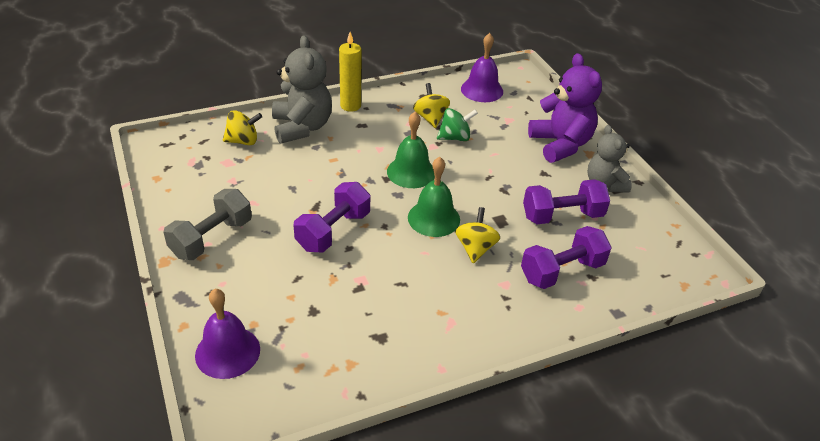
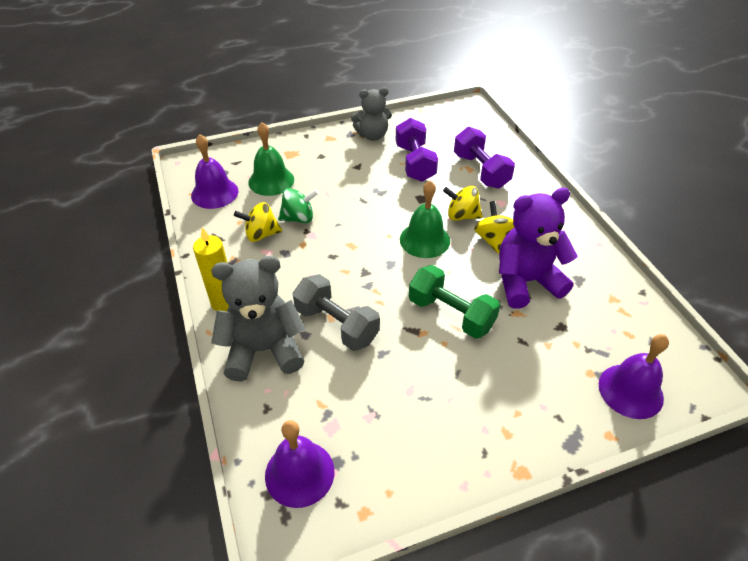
camera: 85 degrees left, 5 degrees up
grey dumbbell [163,189,252,260] -> grey dumbbell moved to [293,274,380,351]
yellow spinning top [223,110,262,145] -> yellow spinning top moved to [474,201,514,254]
purple dumbbell [293,182,370,252] -> green dumbbell [409,265,500,339]
green bell [387,112,435,188] -> green bell moved to [248,122,294,196]
green spinning top [437,108,478,141] -> green spinning top turned 90 degrees clockwise [278,188,319,223]
purple teddy bear [528,53,602,163] -> purple teddy bear moved to [499,188,578,308]
none -> purple bell [265,420,334,508]

